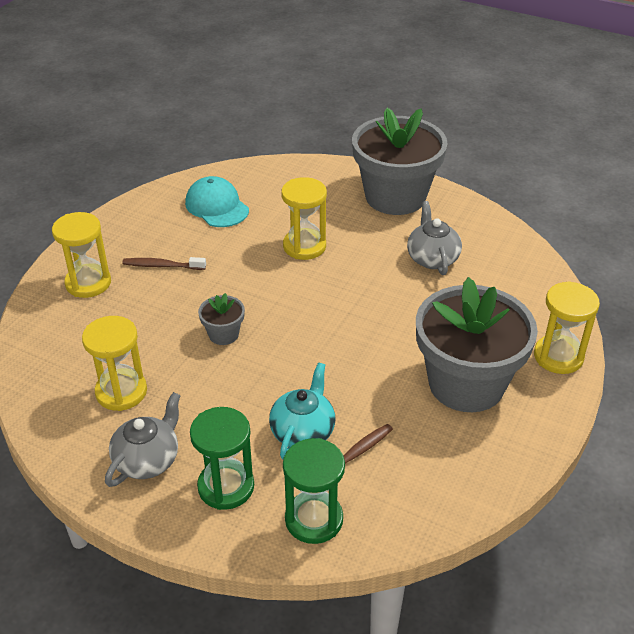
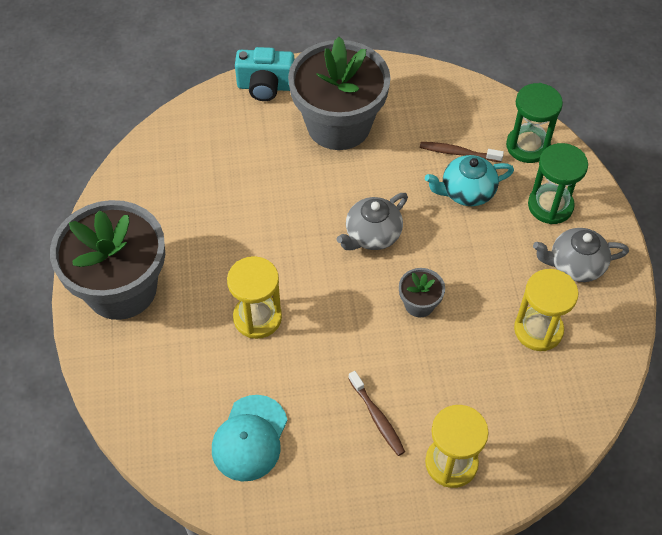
camera: 125 degrees left, 15 degrees up
grey teapot [407,201,462,275] -> grey teapot moved to [336,193,408,250]
yellow hourglass [534,281,600,374] -> turquoise camera [235,47,294,101]

